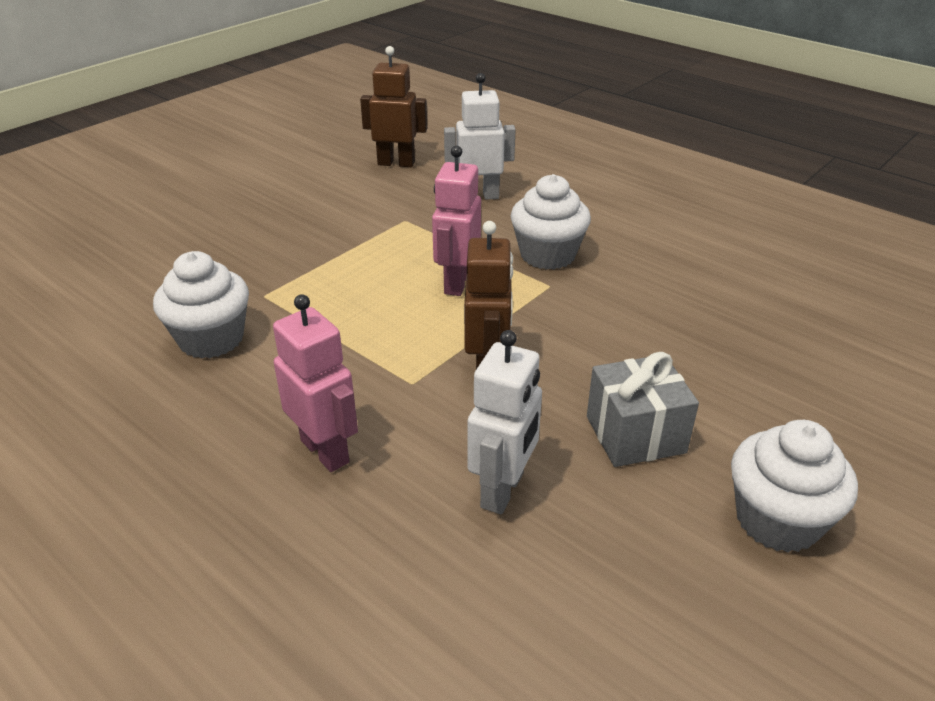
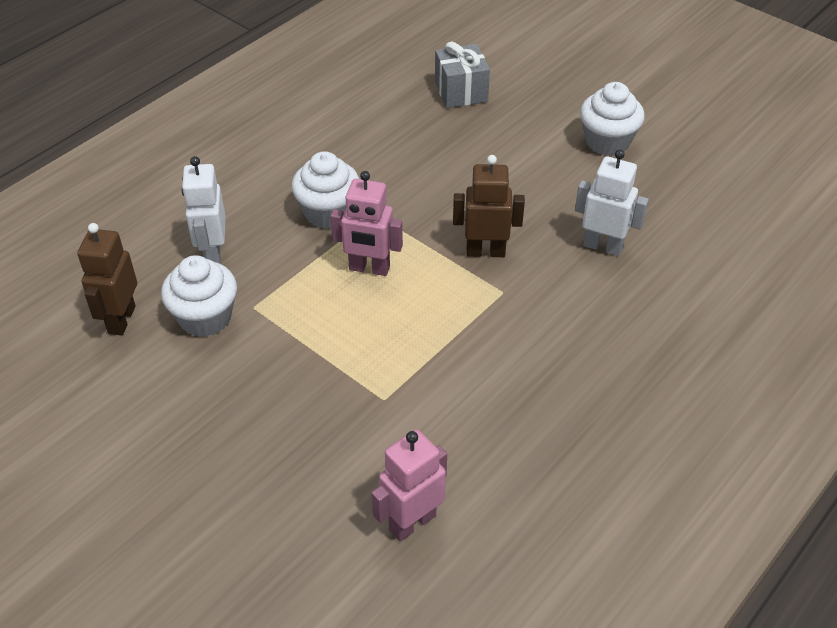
camera: 90 degrees left, 10 degrees up
white cupcake [153,251,249,359] -> white cupcake moved to [161,255,237,337]
pink robot [273,294,358,472] -> pink robot moved to [371,430,447,542]
grey gift [587,352,699,467] -> grey gift moved to [435,41,490,108]

